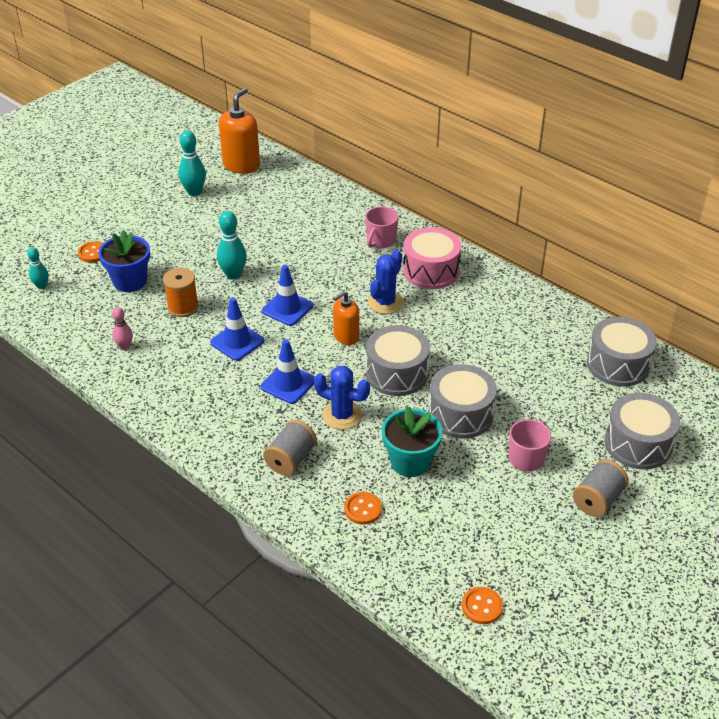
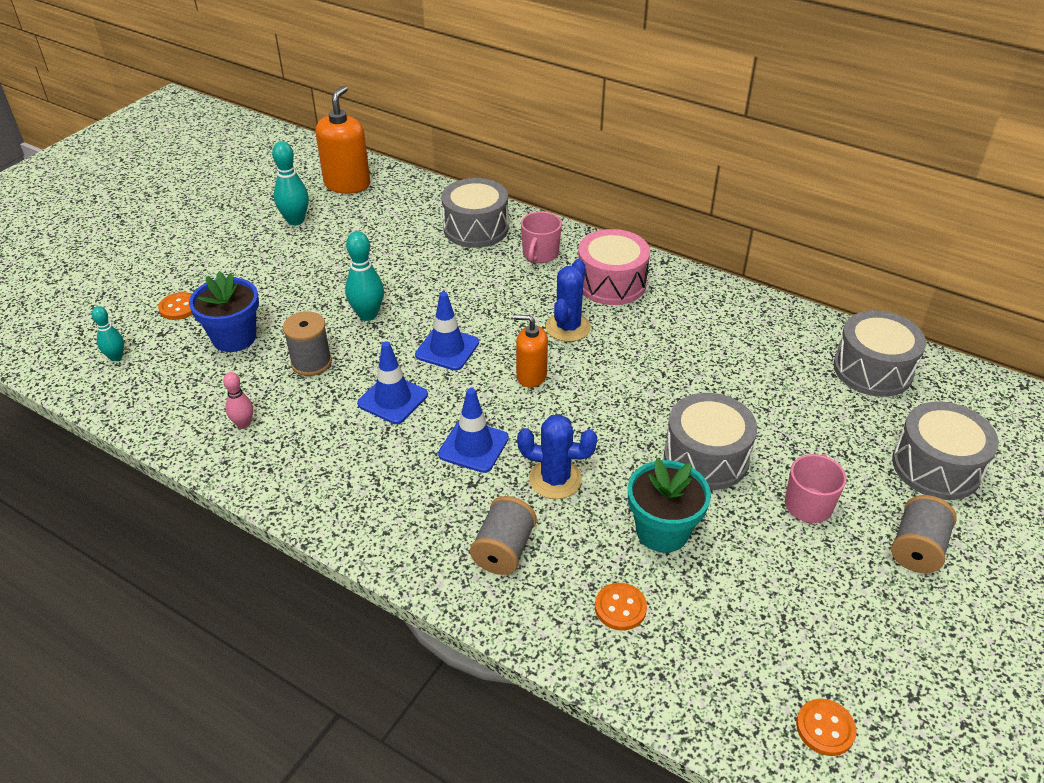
camera: 10 degrees left, 0 degrees up
orange spool [163,268,199,317] -> grey spool [283,311,332,376]
orange soap dispenser [333,291,359,345] -> orange soap dispenser turned 60 degrees clockwise [513,315,548,388]
grey drum [366,325,430,396] -> grey drum moved to [441,178,508,248]

